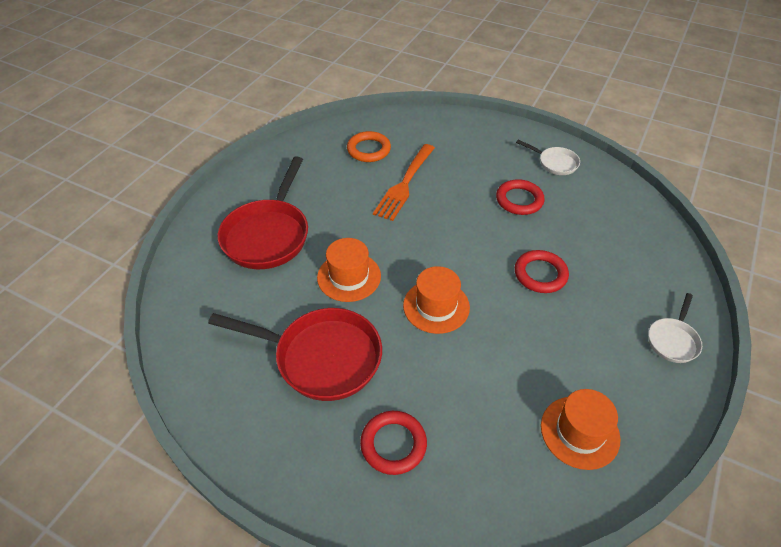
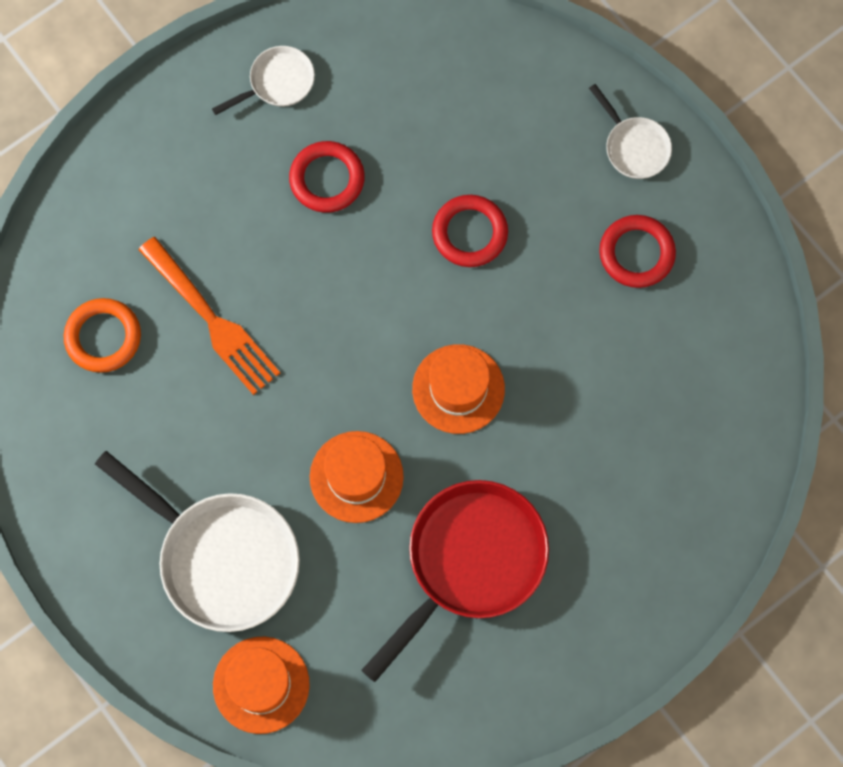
camera: 65 degrees left, 25 degrees up
red pan [218,156,308,269] -> white pan [95,451,300,632]
red ring [360,411,427,475] -> red ring moved to [599,215,676,288]
orange hat [541,389,620,470] -> orange hat moved to [213,637,310,734]

